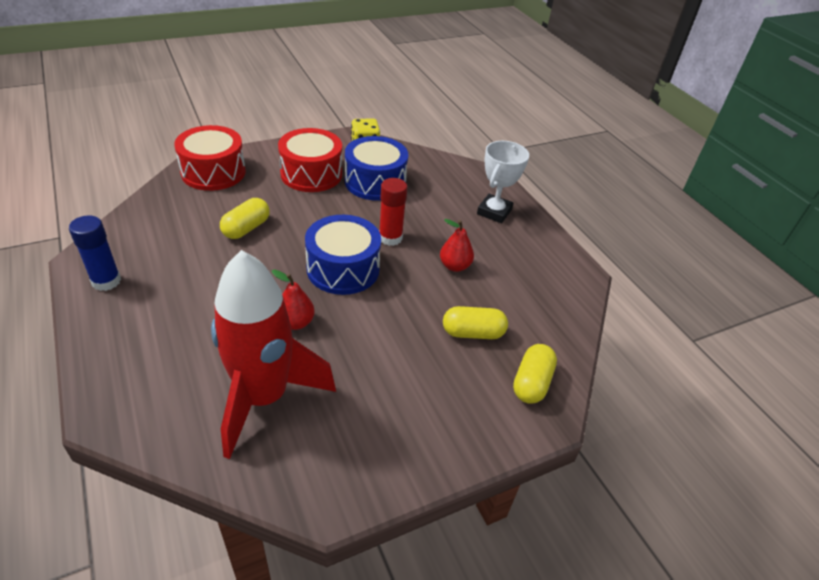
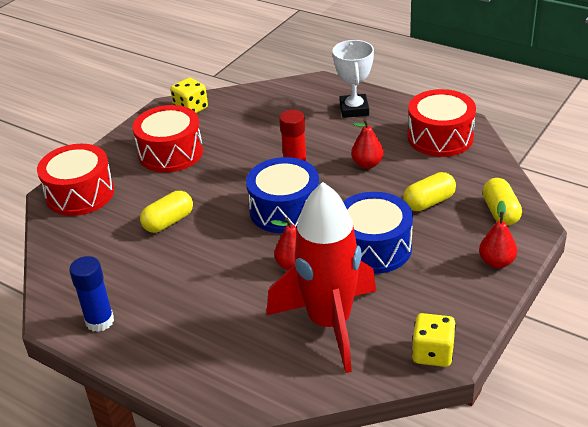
camera: 25 degrees left, 5 degrees down
yellow capsule [220,198,270,239] -> yellow capsule turned 45 degrees clockwise [140,191,193,233]
blue drum [345,136,408,201] -> blue drum moved to [343,192,413,274]
none -> red drum [408,89,476,157]
none -> yellow dice [412,313,456,367]
none -> red pear [479,201,517,268]

